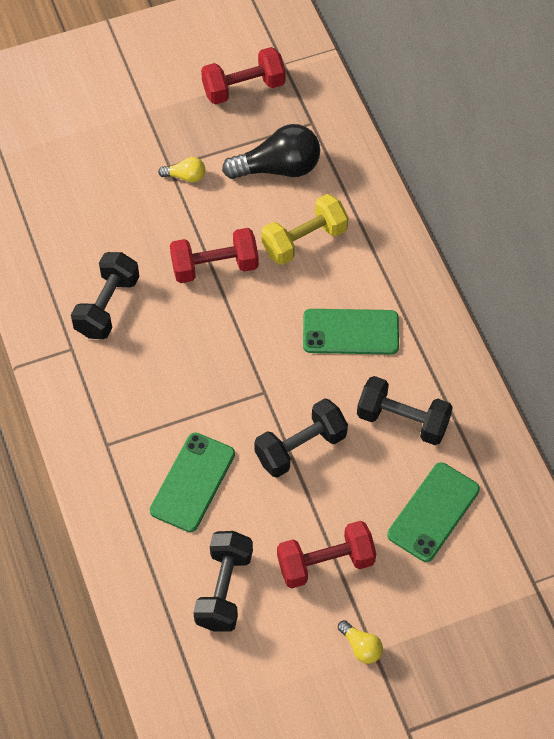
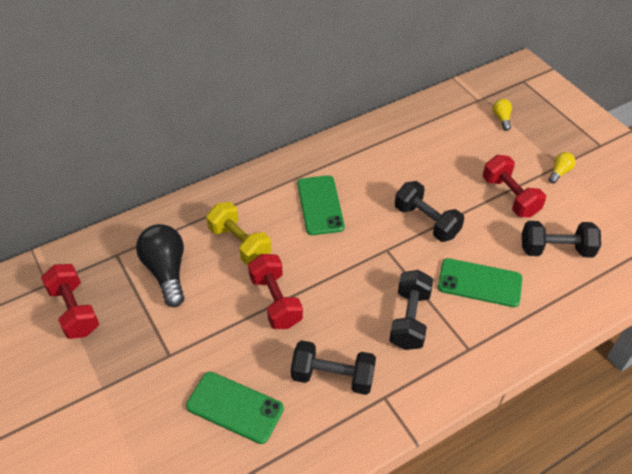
camera: 100 degrees left, 10 degrees down
yellow light bulb [158,157,205,183] -> yellow light bulb moved to [493,99,512,131]
black dumbbell [357,376,453,445] -> black dumbbell moved to [389,270,433,350]
green phone [387,462,480,562] -> green phone moved to [186,372,284,444]

